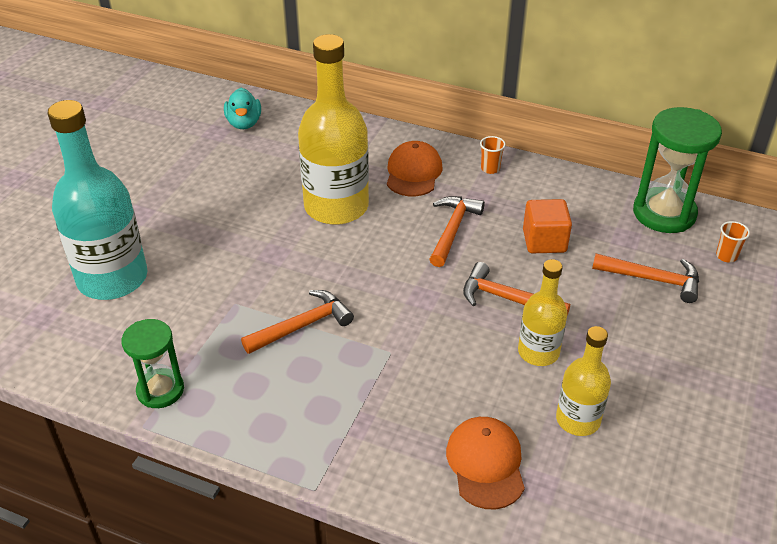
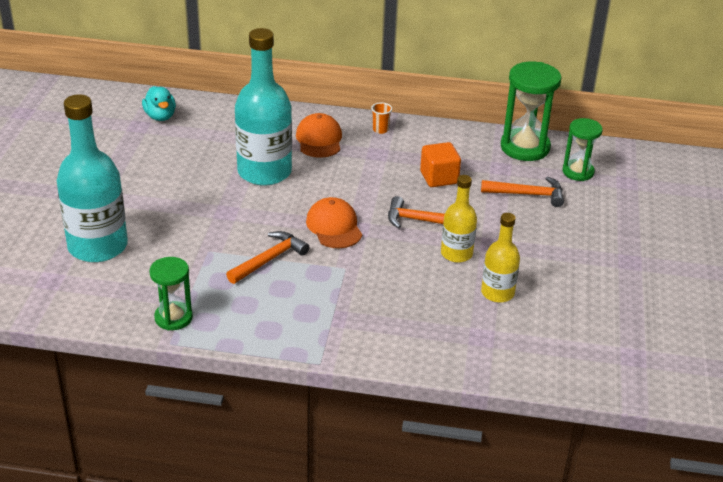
camera: 15 degrees left, 5 degrees down
yellow bottle [298,34,369,225] -> turquoise bottle [235,28,292,186]
orange hammer [429,196,485,267] -> none
orange cap [446,417,525,509] -> orange cap moved to [306,197,362,249]
orange cup [716,221,750,262] -> green hourglass [562,118,603,181]

